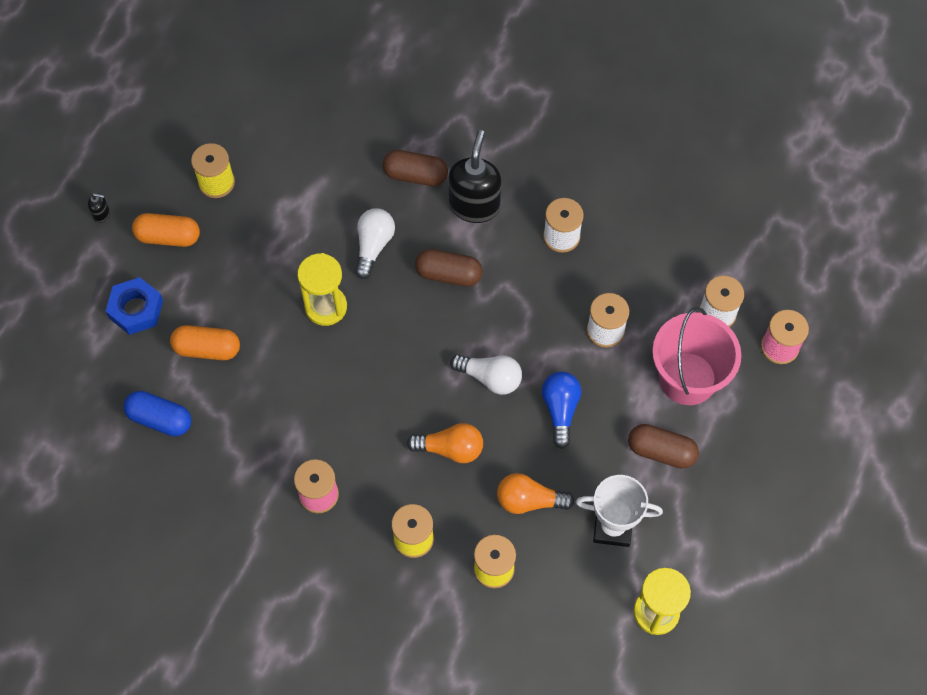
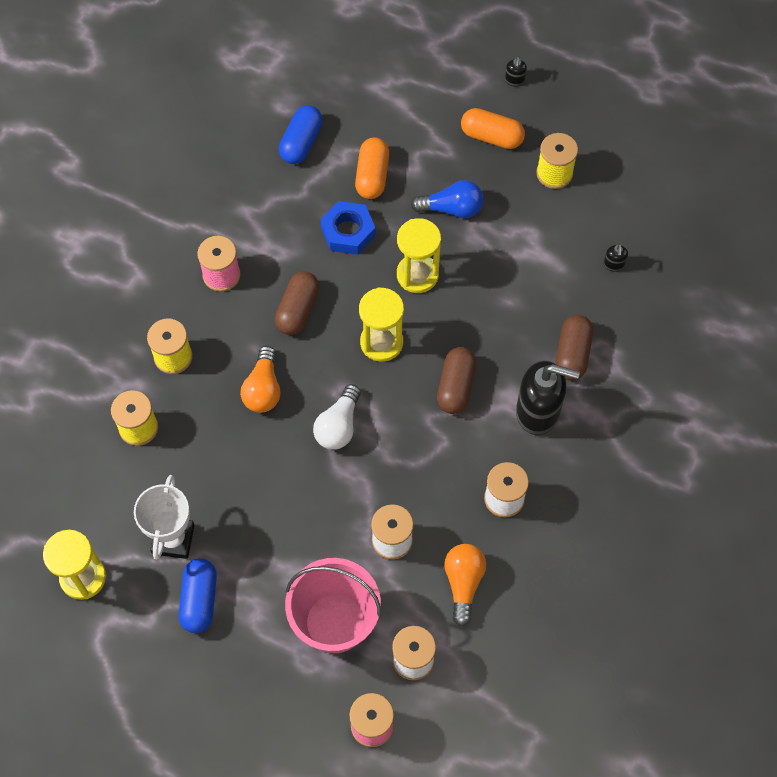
camera: 90 degrees right, 0 degrees up
blue nut [106,277,163,335] -> blue nut moved to [321,201,375,255]
orange capsule [132,213,200,247] -> orange capsule turned 75 degrees counterclockwise [461,108,525,149]
white light bulb [355,208,395,279] -> none
orange light bulb [497,473,575,514] -> orange light bulb moved to [444,544,486,626]
blue light bulb [542,372,581,449] -> blue light bulb moved to [411,180,483,218]
brown capsule [628,424,699,469] -> brown capsule moved to [275,271,320,335]
none -> blue capsule [179,558,217,633]
none -> yellow hourglass [359,287,404,362]
none -> black soap dispenser [604,244,628,272]

